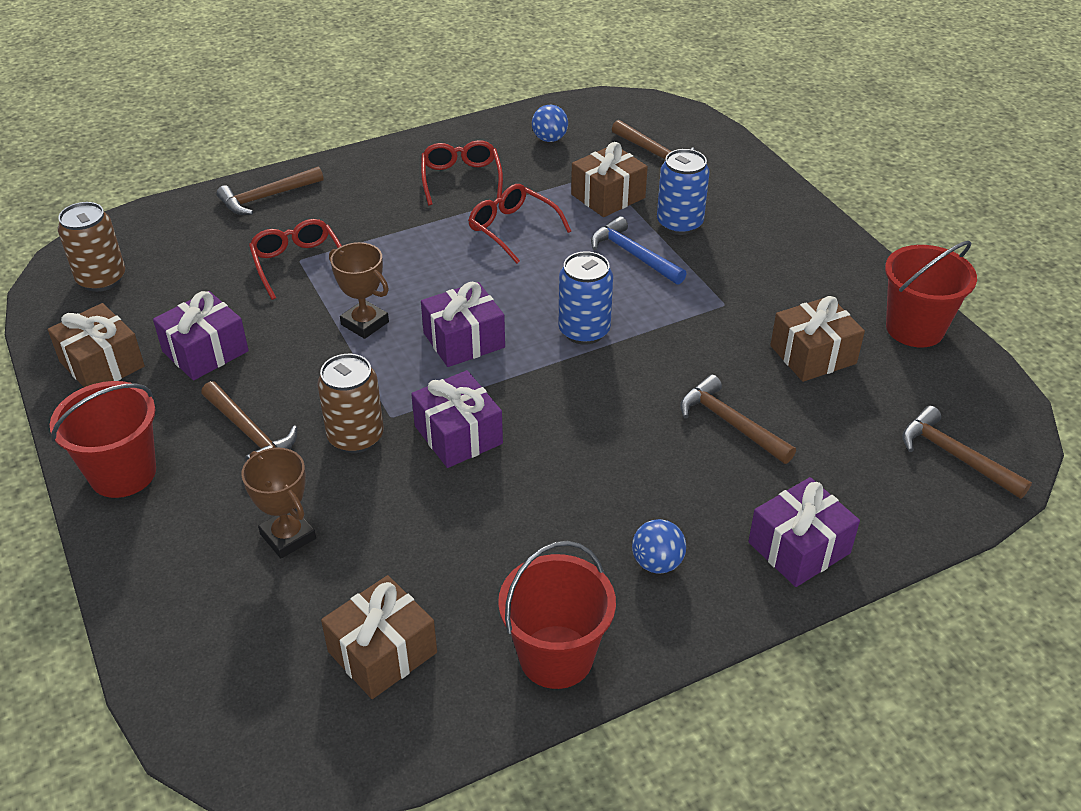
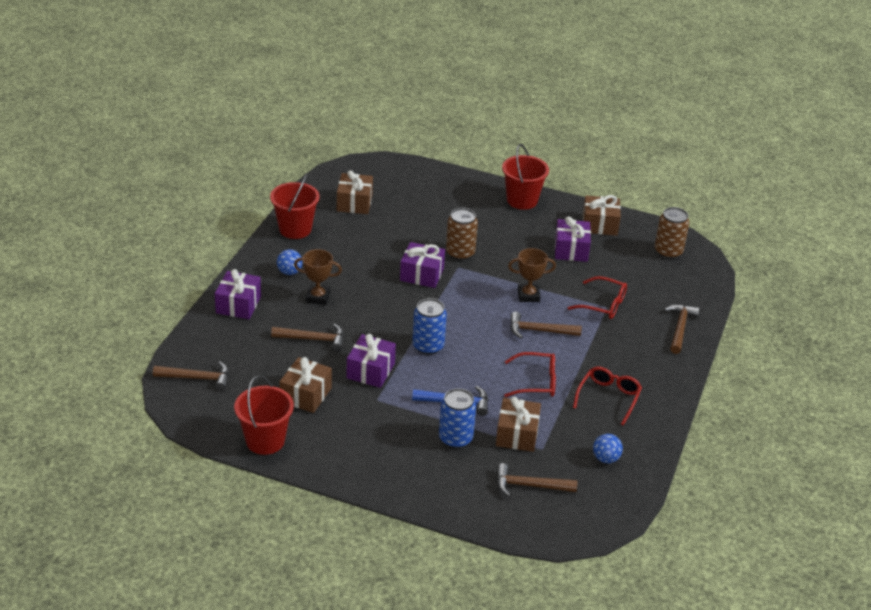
camera: 135 degrees right, 5 degrees down
brown hammer [201,381,297,461] -> brown hammer moved to [510,312,582,339]
brown trophy [241,447,316,558] -> brown trophy moved to [294,249,342,305]
red glasses [421,140,503,205] -> red glasses turned 105 degrees counterclockwise [573,367,642,426]
purple gift [421,282,505,367] -> purple gift moved to [347,334,396,388]

